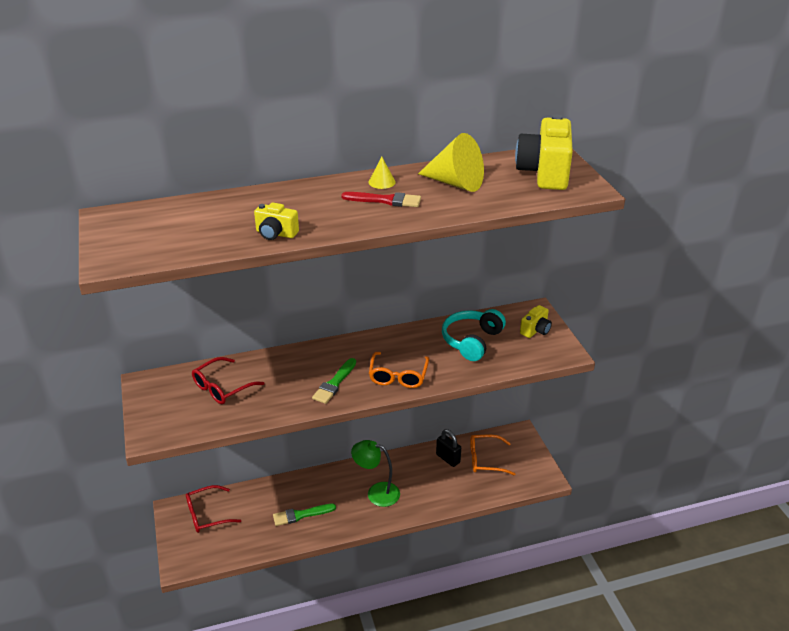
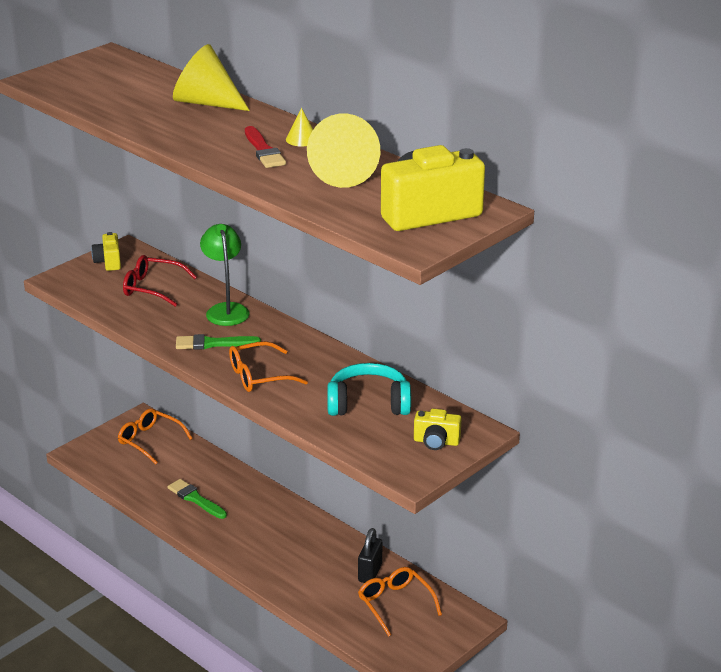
camera: 60 degrees right, 5 degrees down
red glasses [186,485,241,533] -> orange glasses [118,408,193,464]
yellow camera [254,202,299,240] -> yellow camera moved to [91,232,121,271]
green lamp [351,440,400,507] -> green lamp moved to [200,224,250,326]
none -> yellow cone [173,44,250,111]

